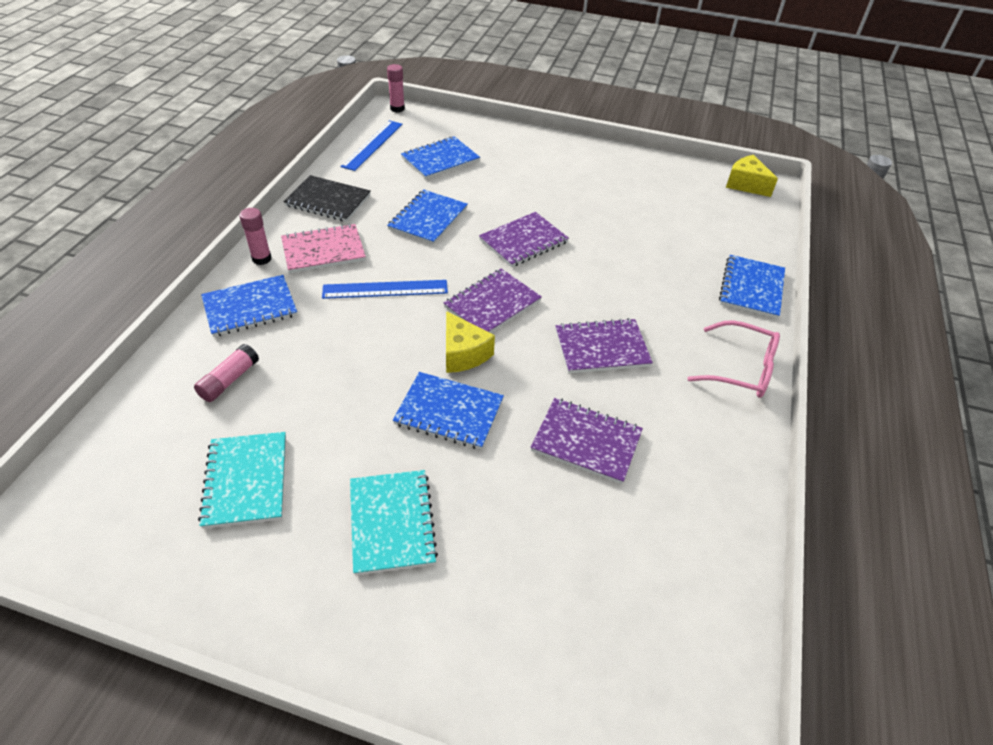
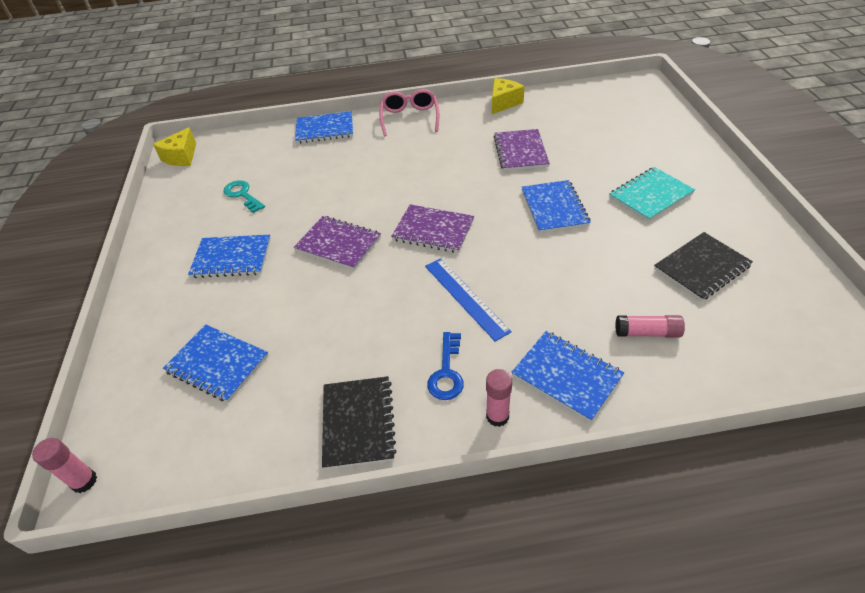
camera: 110 degrees left, 0 degrees up
turquoise notebook [198,432,286,529] -> black notebook [654,232,753,301]
pink notebook [281,224,366,273] -> blue key [427,332,464,400]
blue ruler [341,120,402,171] -> none
blue notebook [387,189,468,245] -> blue notebook moved to [188,234,271,278]
yellow cheese [446,311,495,373] -> yellow cheese moved to [492,78,525,114]
purple notebook [555,318,653,373] -> none
none -> turquoise key [223,180,265,213]

